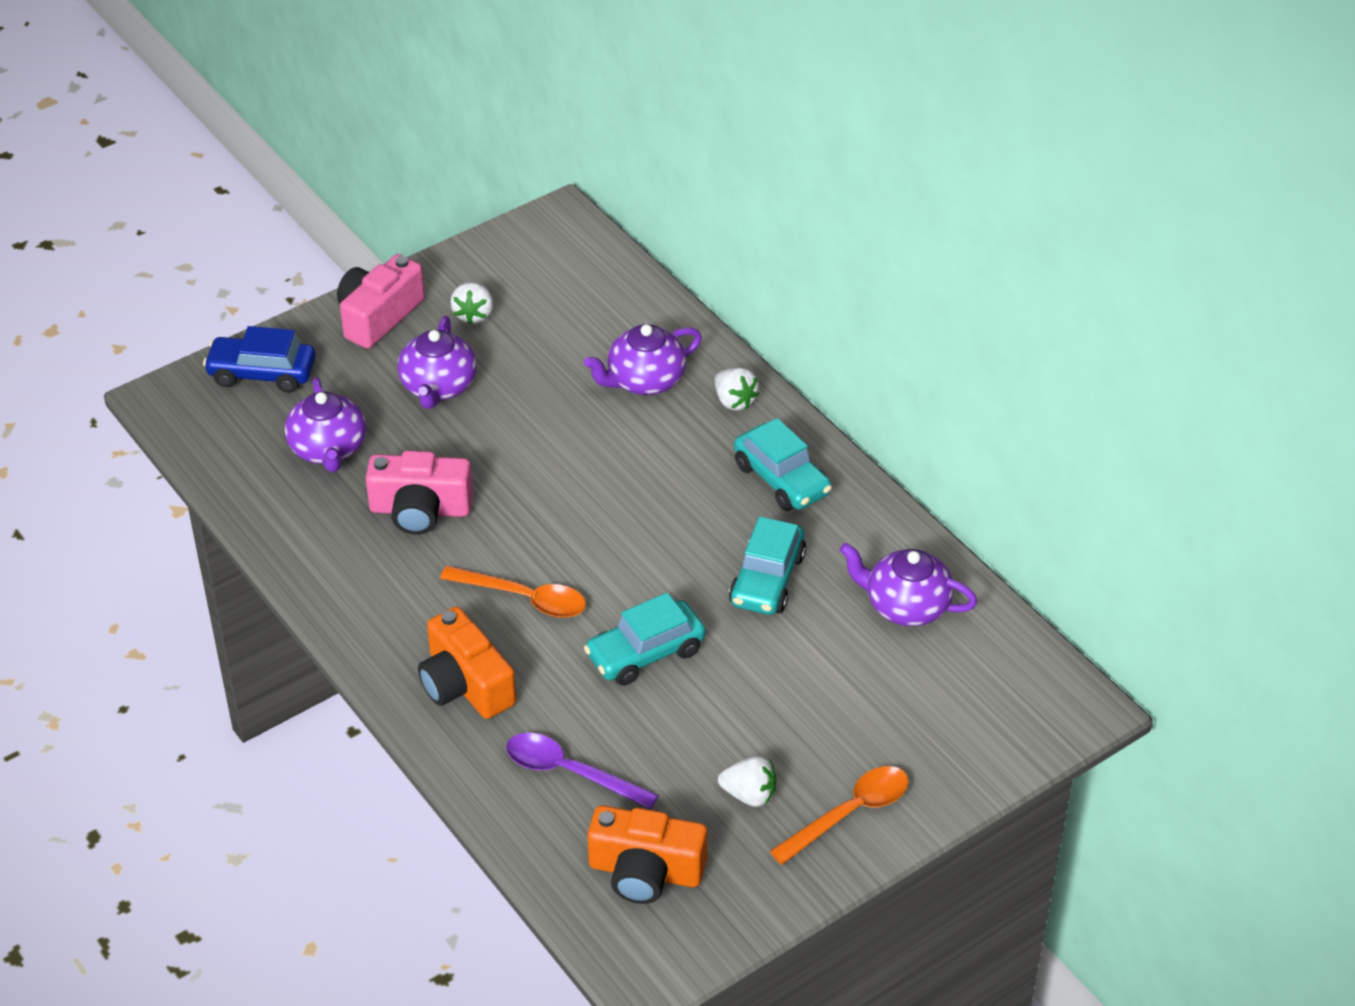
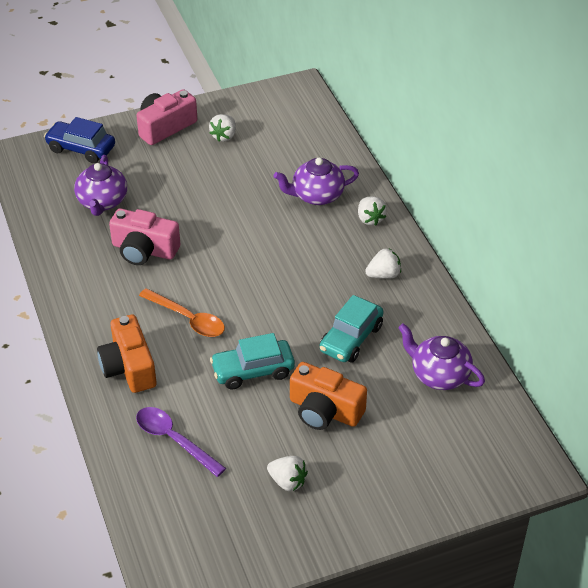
camera: 15 degrees right, 0 degrees up
purple teapot [397,316,477,409] -> none
orange camera [588,805,707,904] -> orange camera moved to [290,362,367,430]
turquoise car [734,418,832,511] -> white strawberry [365,248,401,279]
orange spoon [770,766,909,865] -> none

